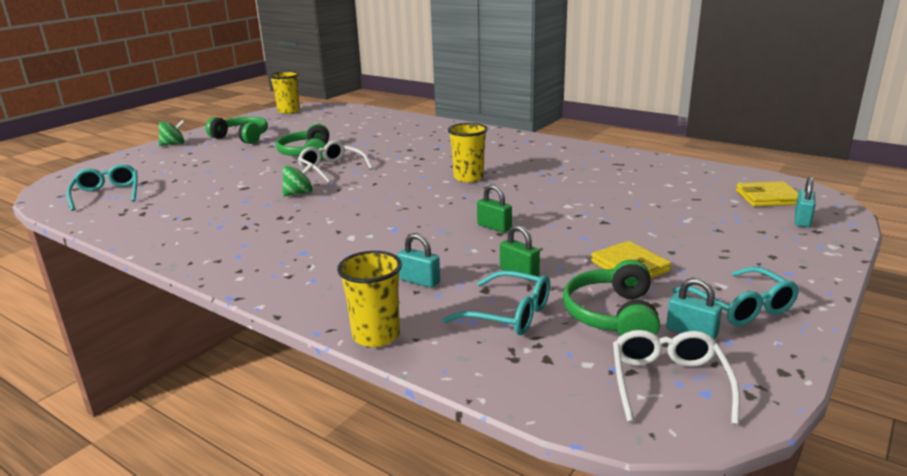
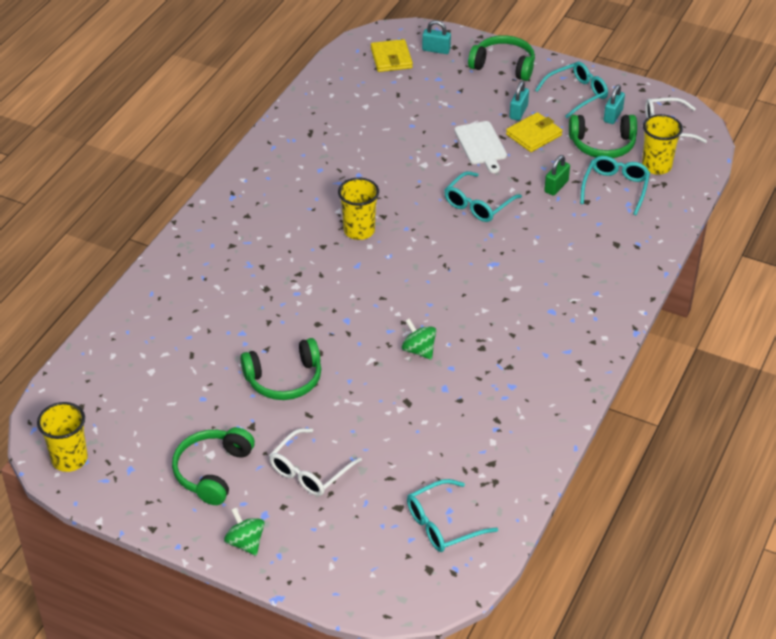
camera: 100 degrees left, 20 degrees up
white glasses [298,140,373,183] -> white glasses moved to [269,428,362,496]
yellow cup [337,251,402,347] -> yellow cup moved to [642,114,683,175]
turquoise padlock [398,233,440,288] -> turquoise padlock moved to [509,81,529,121]
green padlock [477,184,512,233] -> turquoise glasses [444,171,522,222]
none -> white cutting board [454,121,507,173]
none -> green headphones [468,35,535,81]

